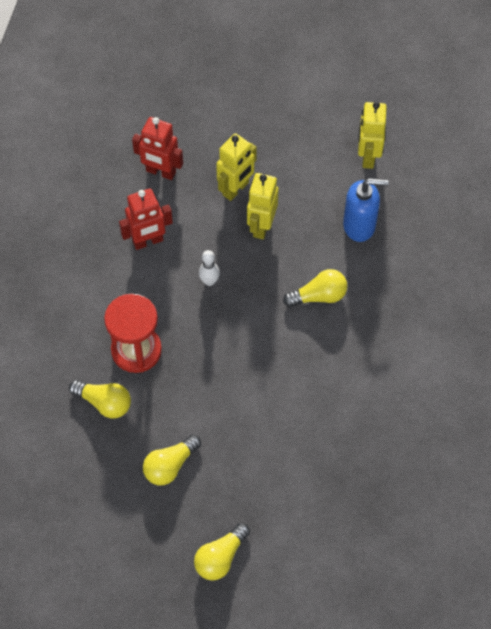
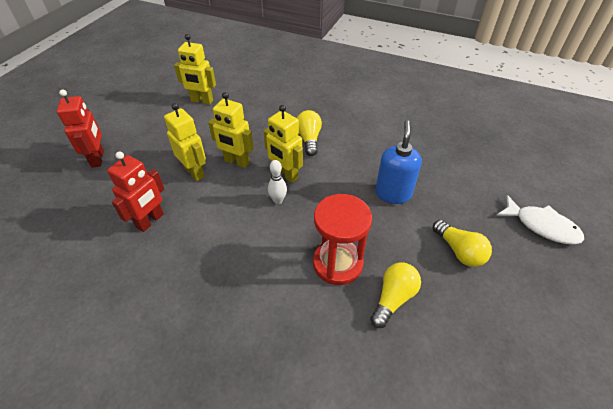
camera: 80 degrees left, 15 degrees down
red robot [119,189,173,250] -> red robot moved to [57,89,104,168]
yellow light bulb [194,523,250,581] -> white fish [496,195,584,245]
blue soap dispenser [343,179,389,242] -> blue soap dispenser moved to [375,120,422,204]
none -> yellow robot [264,105,303,183]

